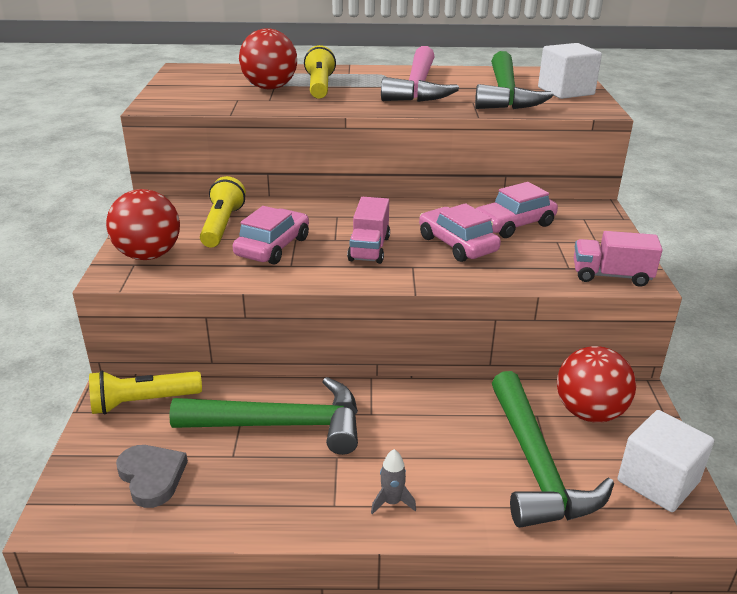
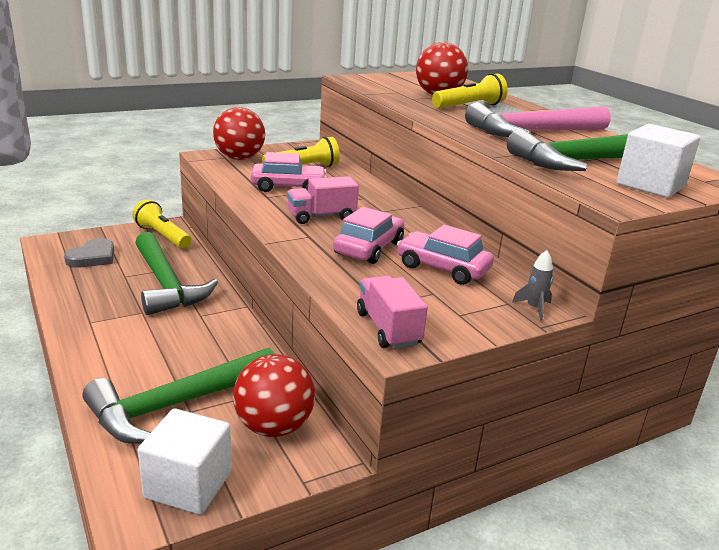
camera: 60 degrees right, 5 degrees down
grey rocket [371,449,416,514] -> grey rocket moved to [512,250,553,321]

